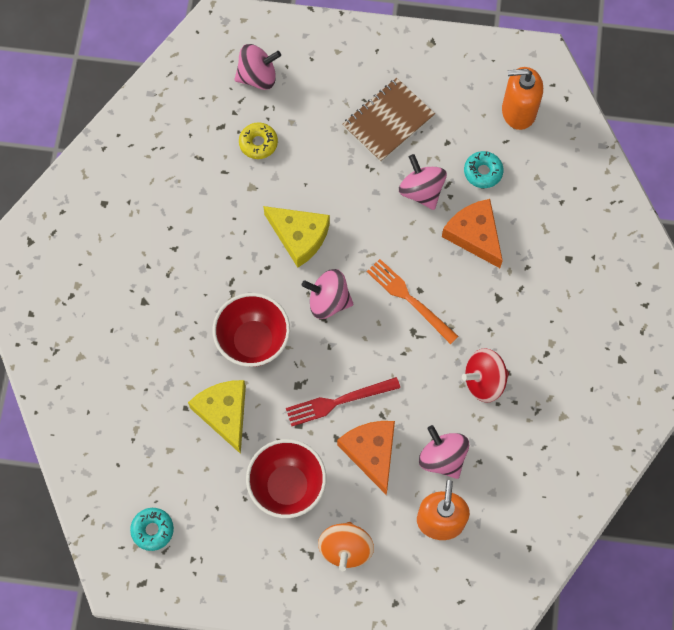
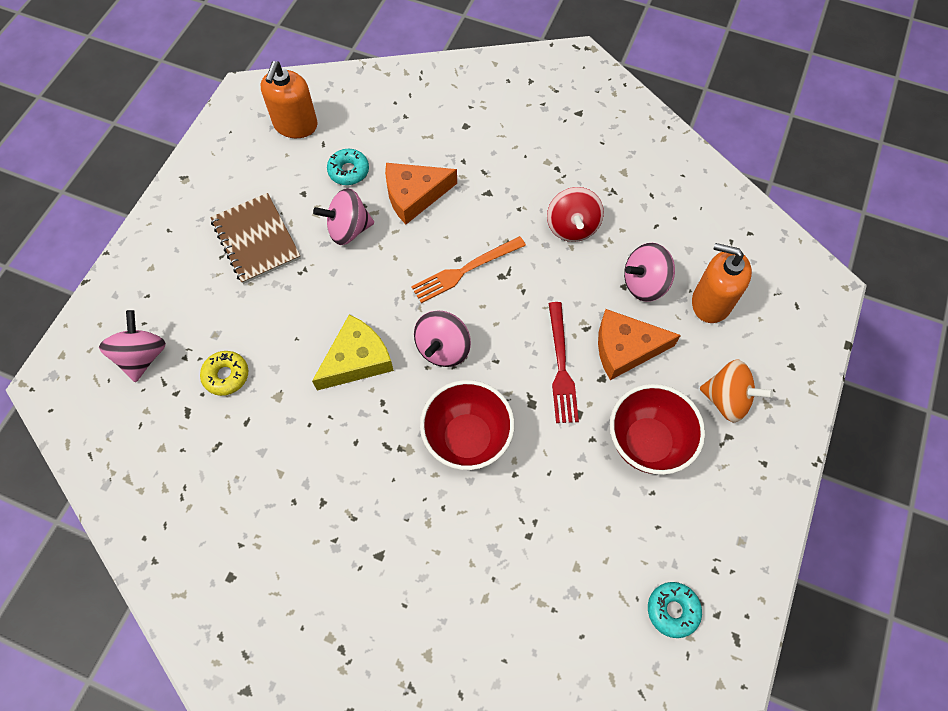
camera: 75 degrees left, 5 degrees down
yellow cheese [188,380,246,454] -> none

